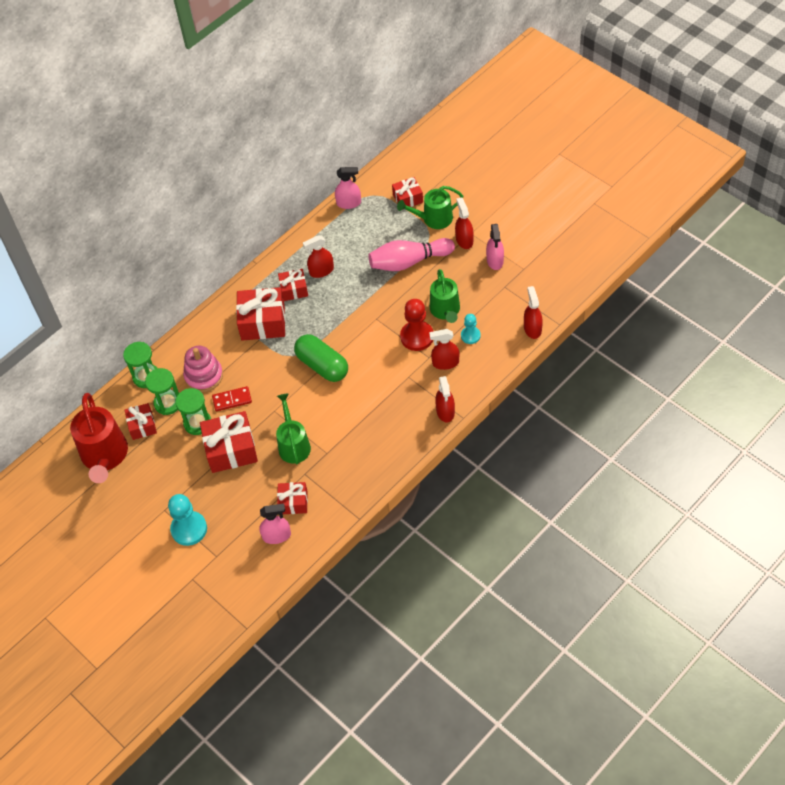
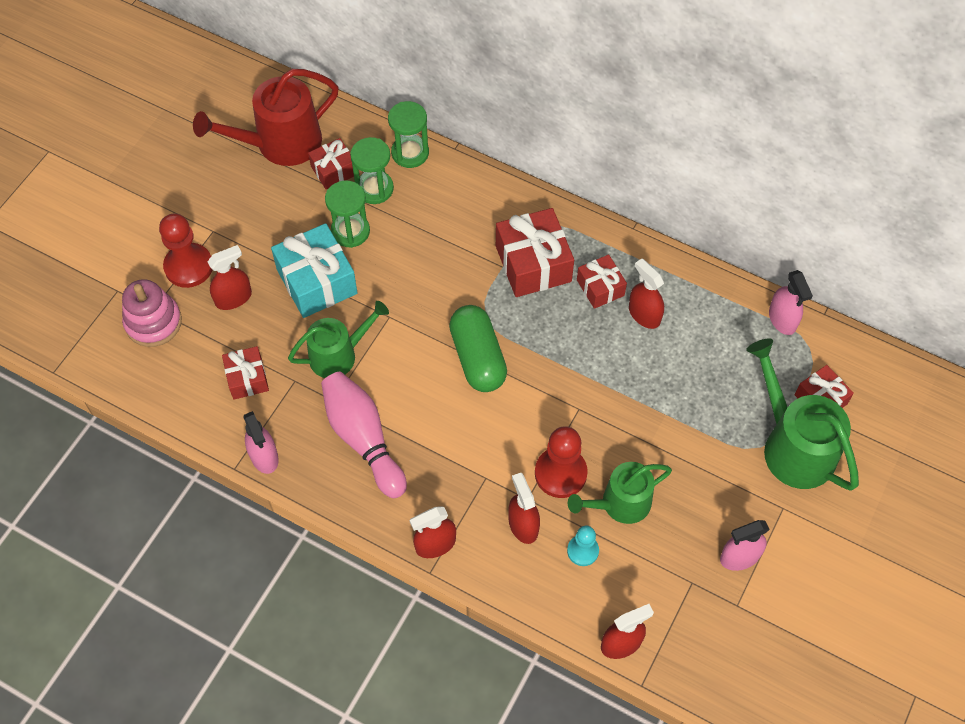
camera: 70 degrees right, 5 degrees up
turquoise pawn [168,494,207,546] -> red pawn [159,213,212,288]
pink stacking toy [183,346,223,392] -> pink stacking toy moved to [122,279,182,347]
red gift [200,411,258,473] -> turquoise gift [271,223,358,318]
red domino [212,386,252,411] -> none
pink spray bottle [259,504,291,544] -> pink spray bottle moved to [243,411,279,474]
green capsule [294,334,348,382] -> green capsule turned 45 degrees counterclockwise [449,305,507,392]
pink bowling pin [369,238,455,271] -> pink bowling pin moved to [321,372,407,498]
green watering can [397,186,463,229] -> green watering can [746,338,859,491], size x1.51
red spray bottle [455,197,474,249] -> red spray bottle moved to [207,245,252,310]

